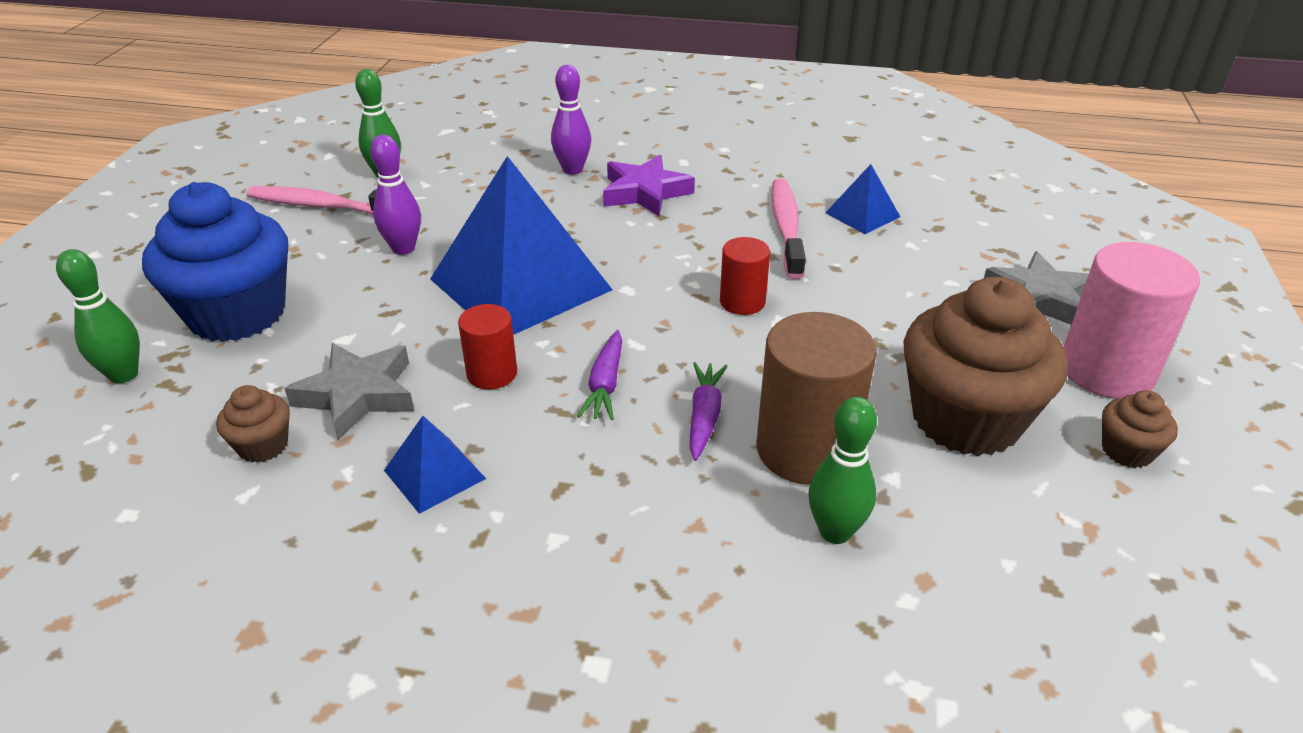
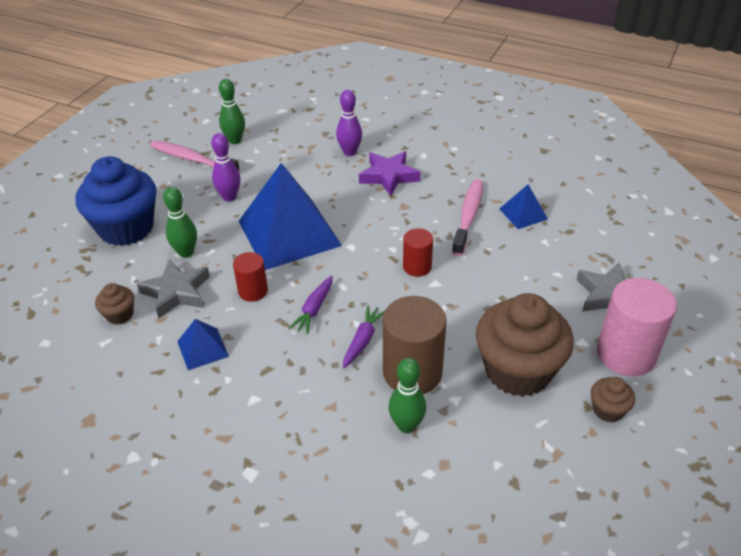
camera: 15 degrees right, 5 degrees up
green bowling pin [56,249,140,383] -> green bowling pin moved to [163,187,197,258]

